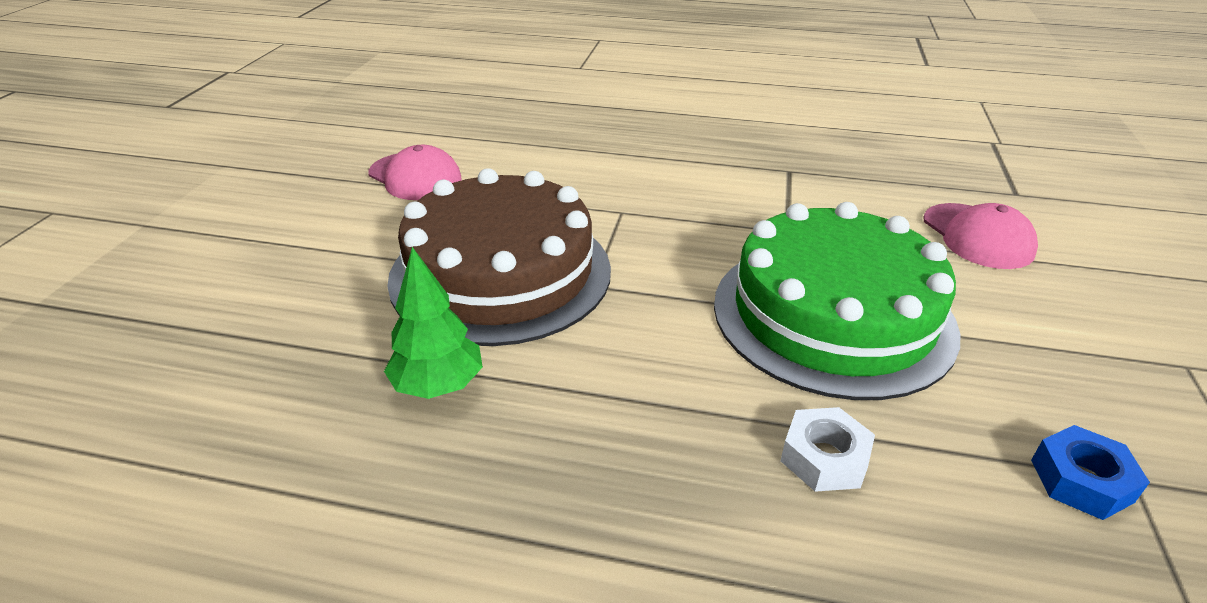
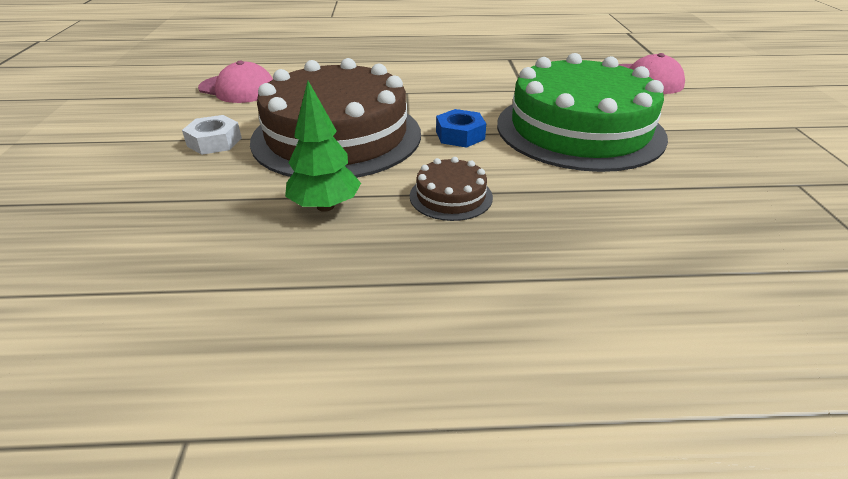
camera: 15 degrees left, 0 degrees up
white nut [781,407,875,492] -> white nut moved to [182,115,242,155]
blue nut [1031,425,1150,520] -> blue nut moved to [436,109,486,148]
none -> brown cake [410,157,493,221]

